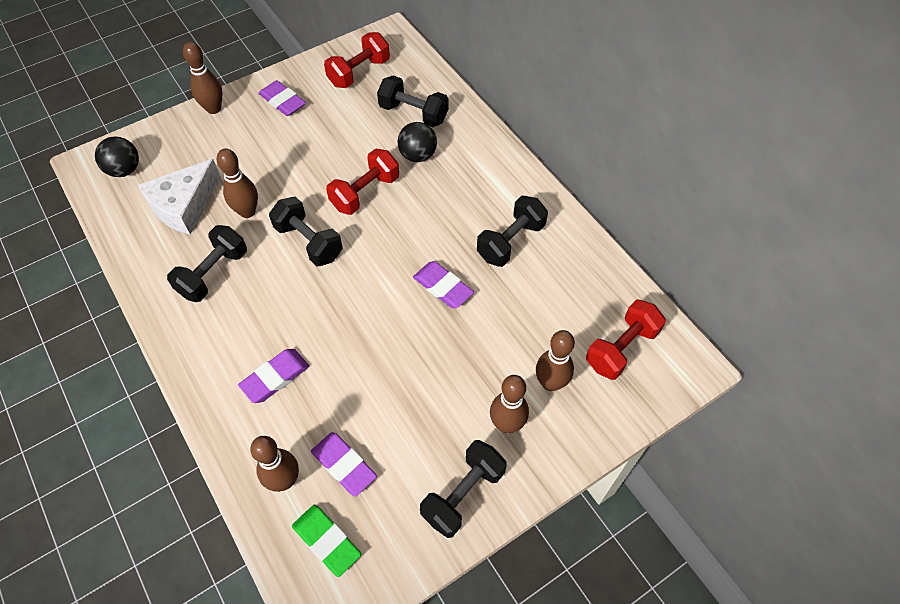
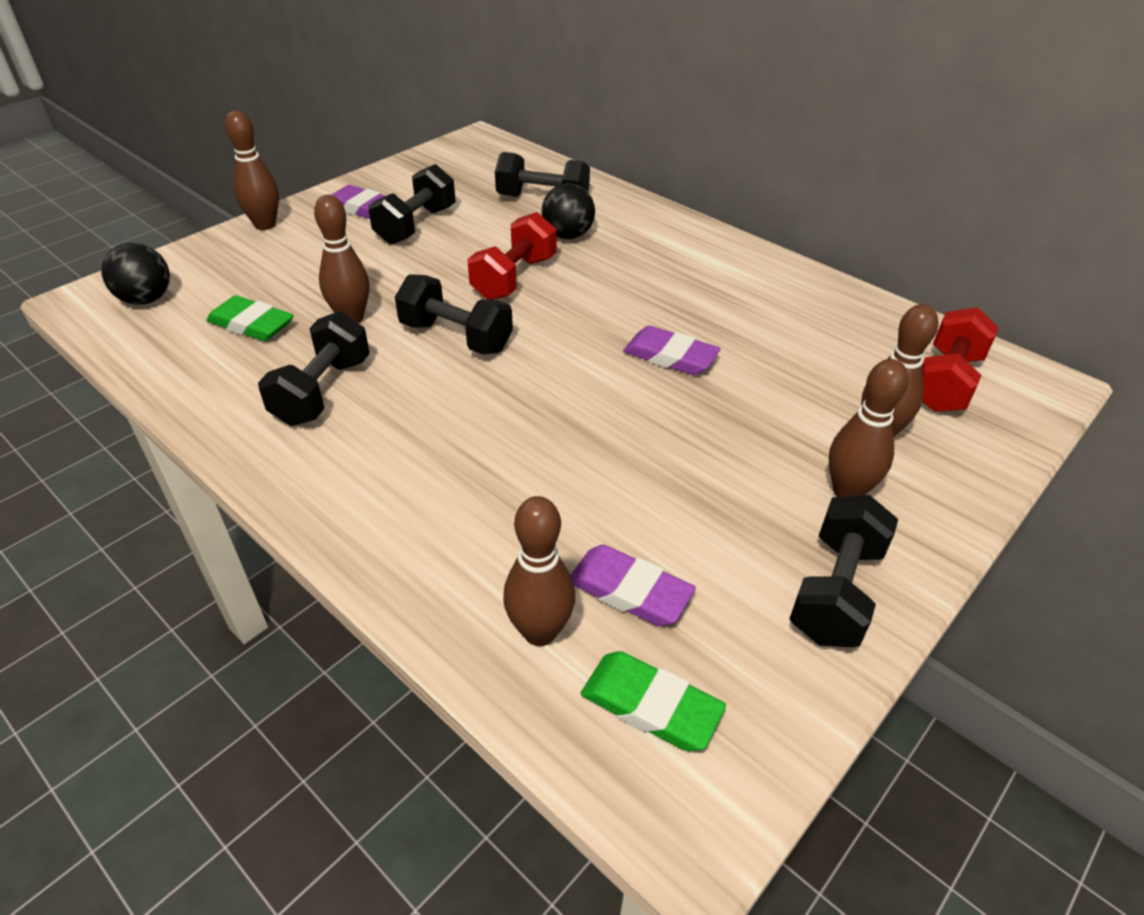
camera: 15 degrees left, 15 degrees down
white cheese [138,159,221,235] -> green eraser [206,295,294,341]
purple eraser [238,349,309,403] -> none
red dumbbell [324,32,390,88] -> none
black dumbbell [477,196,548,267] -> black dumbbell moved to [368,164,456,244]

